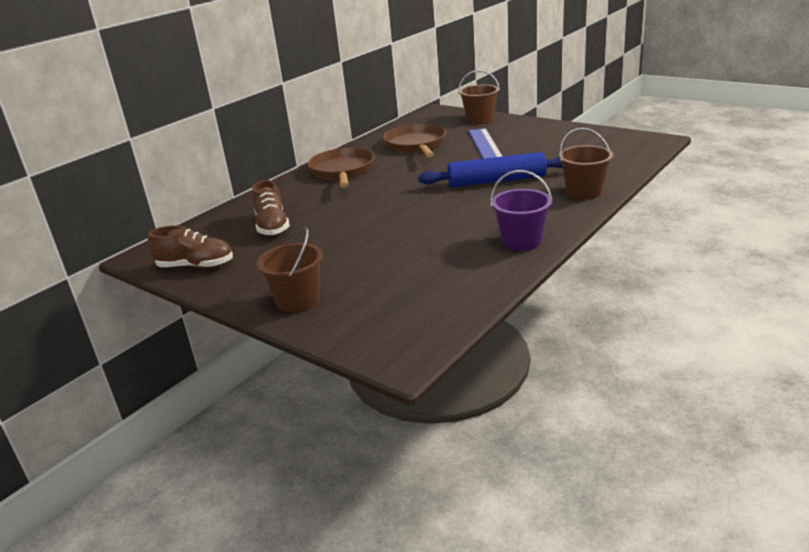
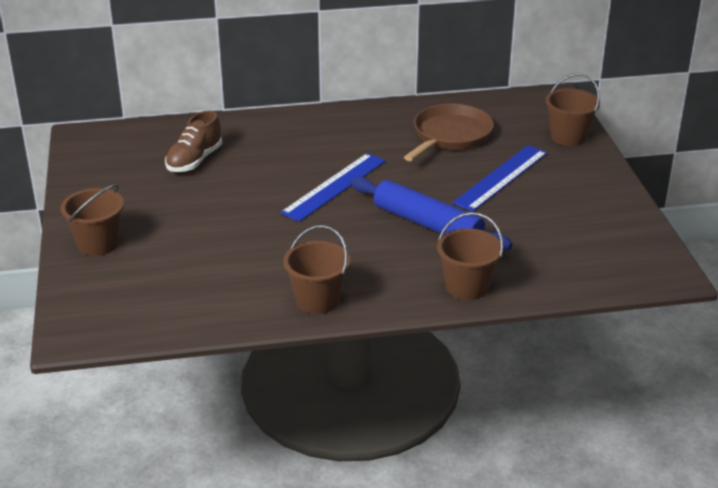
camera: 40 degrees right, 5 degrees up
brown shoe [147,226,233,268] -> none
brown pan [308,148,374,187] -> none
purple bucket [490,170,552,251] -> brown bucket [283,225,350,314]
none -> blue ruler [280,153,386,222]

